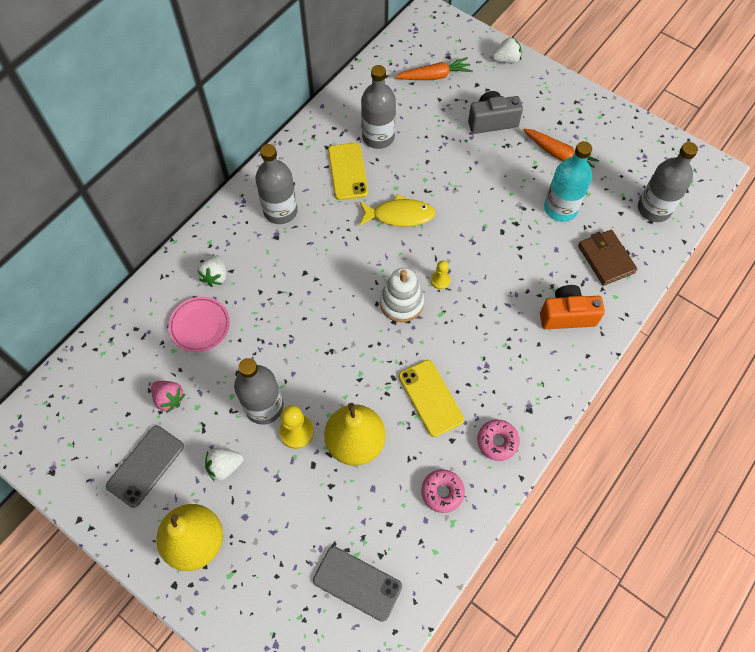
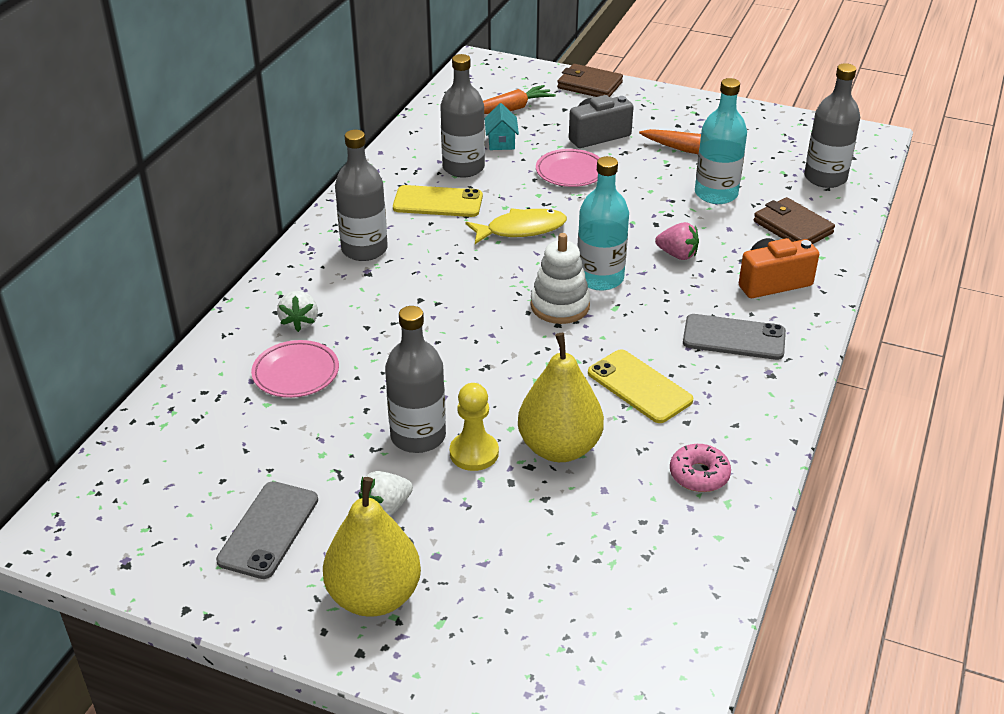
camera: 15 degrees left, 25 degrees down
pink strawberry [151,381,185,413] -> pink strawberry moved to [655,222,699,260]
grey phone [313,546,402,622] -> grey phone moved to [683,314,786,360]
yellow phone [328,143,368,200] -> yellow phone turned 60 degrees counterclockwise [393,185,483,217]
yellow pawn [431,261,450,289] -> turquoise bottle [577,156,629,291]
pink donut [477,420,520,461] -> none
white strawberry [492,37,521,63] -> brown wallet [557,64,623,97]
none -> turquoise house [484,103,519,150]
none -> pink plate [536,149,600,187]

